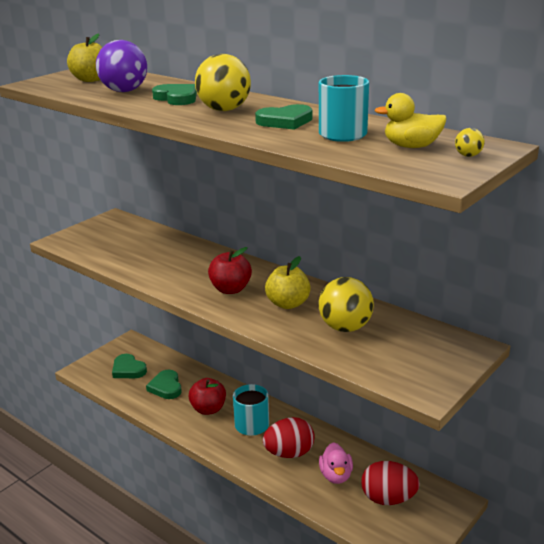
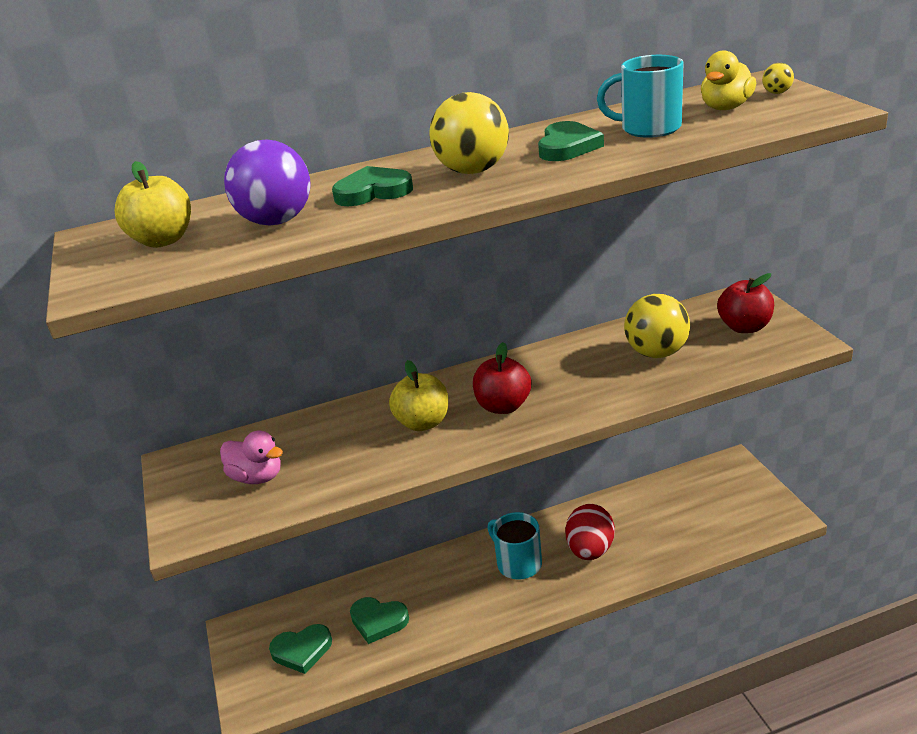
camera: 55 degrees left, 5 degrees up
red apple [189,378,226,415] -> red apple moved to [717,273,774,333]
yellow apple [265,256,311,309] -> yellow apple moved to [389,360,448,431]
pink duck [319,442,353,484] -> pink duck moved to [220,430,283,484]
red egg [361,461,420,505] -> none

